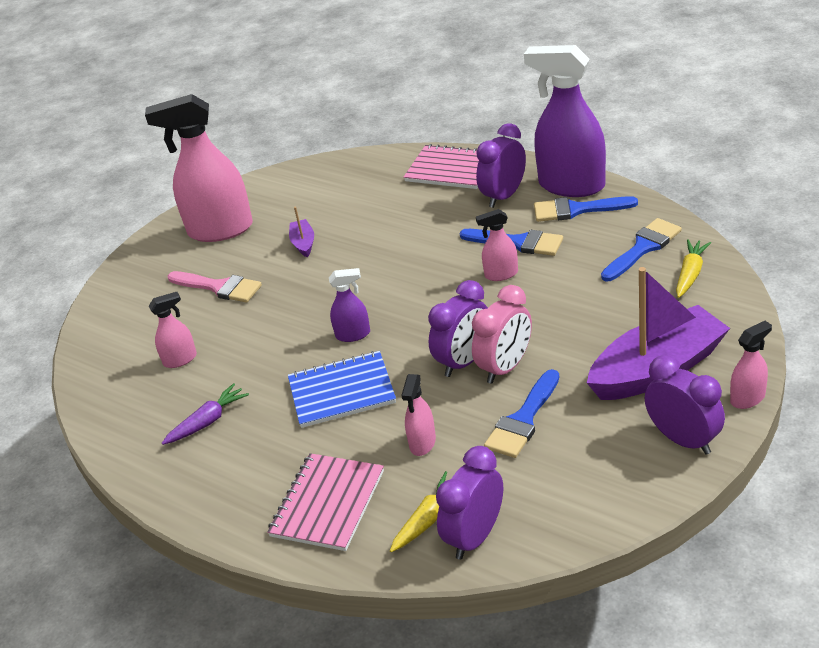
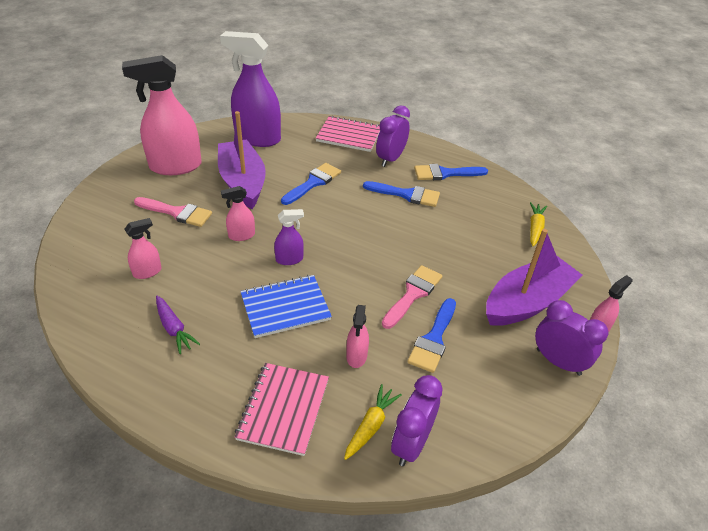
camera: 15 degrees left, 5 degrees up
purple carrot [162,383,249,445] -> purple carrot turned 105 degrees clockwise [156,296,200,354]
purple boat [289,207,314,257] -> purple boat [218,111,266,209], size x2.32
purple clock [428,280,488,377] -> none
pink clock [472,285,532,384] -> pink brush [382,265,442,329]
pink spray bottle [476,209,518,281] -> pink spray bottle moved to [221,186,255,241]
purple spray bottle [524,45,606,197] -> purple spray bottle moved to [220,31,281,147]
blue brush [601,218,682,281] -> blue brush moved to [281,163,341,205]

